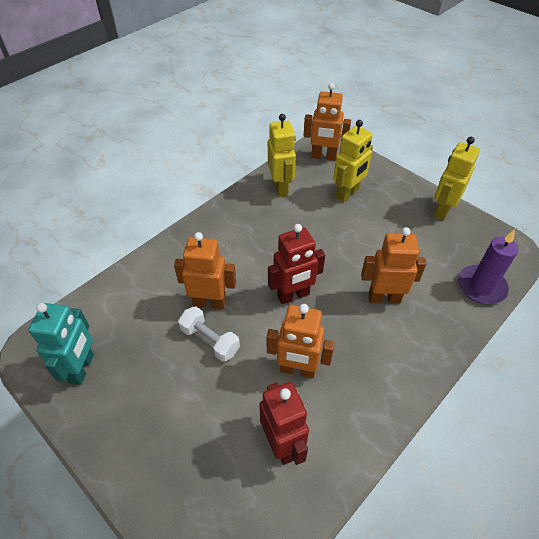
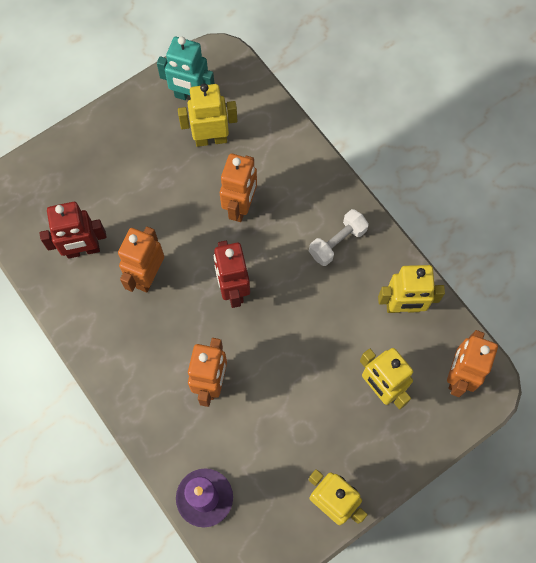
camera: 100 degrees right, 20 degrees up
white dumbbell [178,306,240,362] -> white dumbbell moved to [309,209,369,266]
none -> yellow robot [178,84,238,147]

